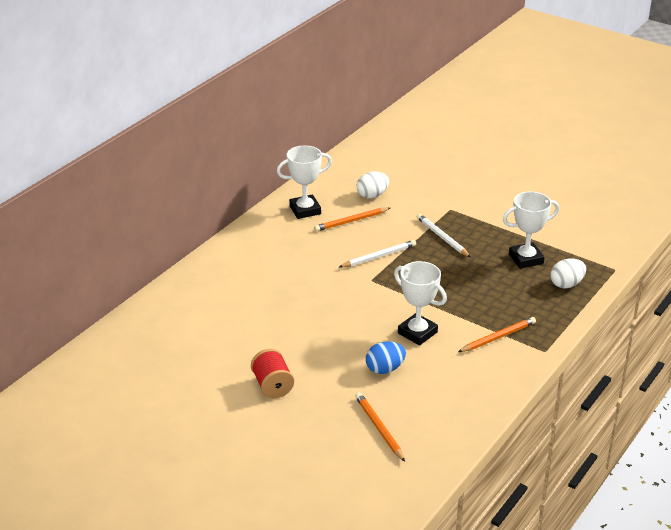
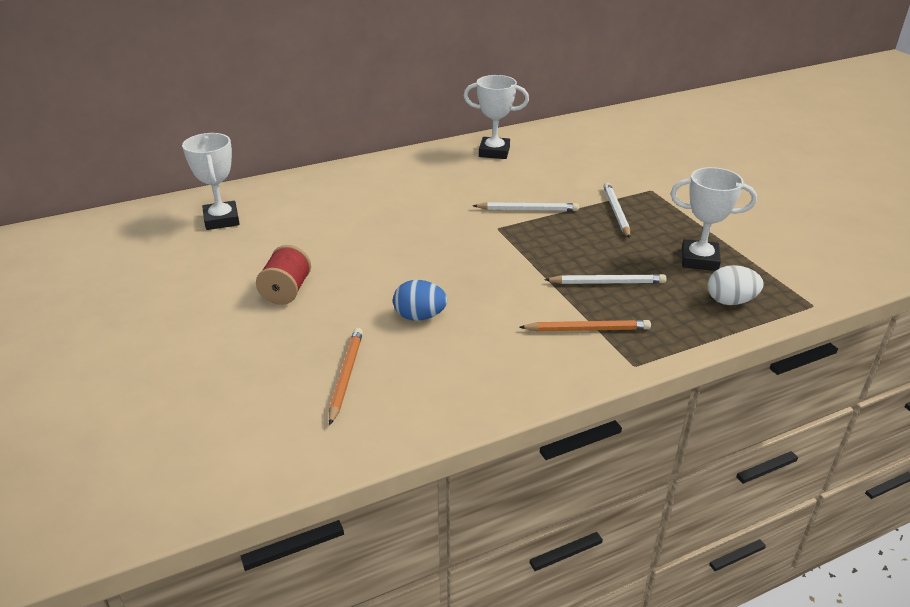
camera: 30 degrees right, 0 degrees up
orange pencil [314,208,390,232] -> none
white egg [357,172,389,199] -> none
white trophy [394,261,447,346] -> white trophy moved to [182,133,240,230]
none -> white pencil [544,274,667,284]

